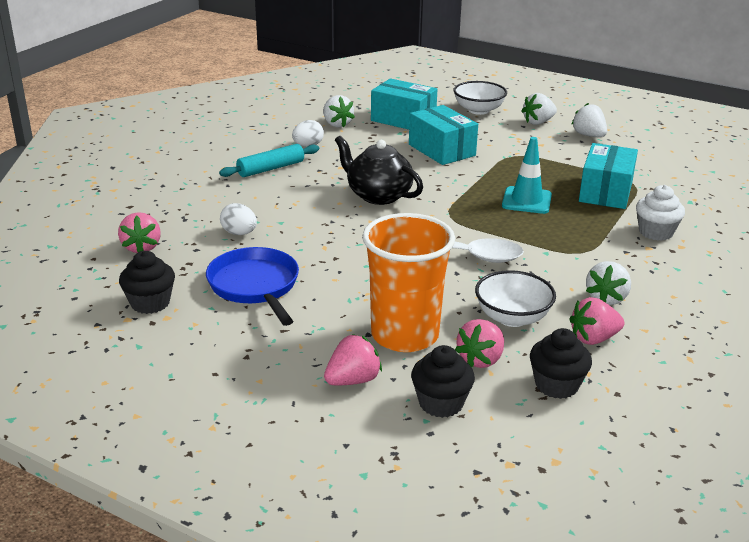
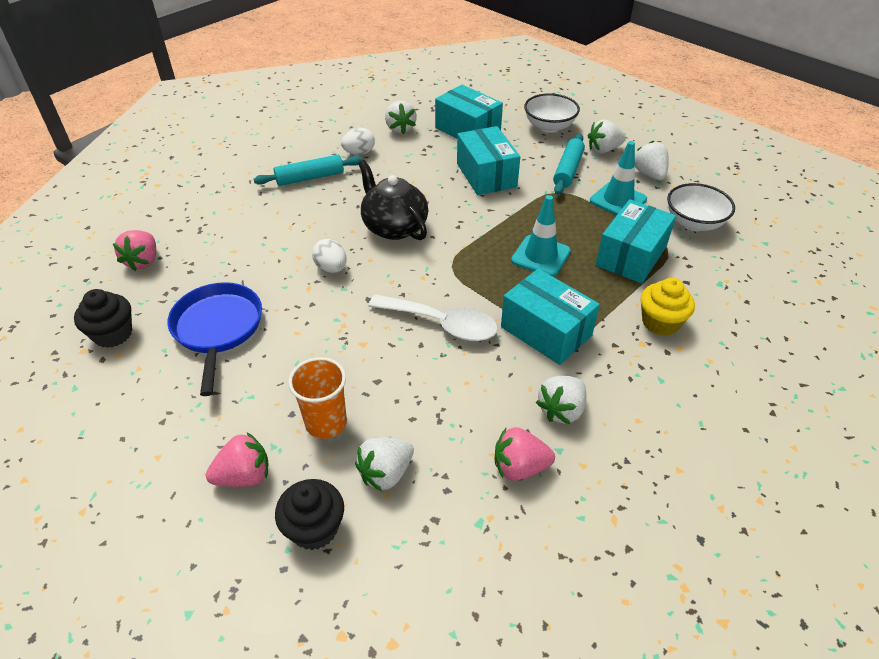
camera: 15 degrees right, 15 degrees up
white egg [220,203,257,235] -> white egg moved to [312,239,347,273]
orange cup [362,213,455,352] -> orange cup [288,357,347,439], size x0.59
pink strawberry [455,319,504,368] -> white strawberry [355,438,414,492]
white bowl [475,270,556,327] -> white bowl moved to [667,183,735,231]
black cupcake [530,328,592,399] -> none
white cupcake [636,185,685,241] -> yellow cupcake [640,278,695,336]
none -> turquoise box [501,269,600,365]
none -> turquoise rolling pin [553,134,585,195]
none -> turquoise traffic cone [590,141,647,215]

